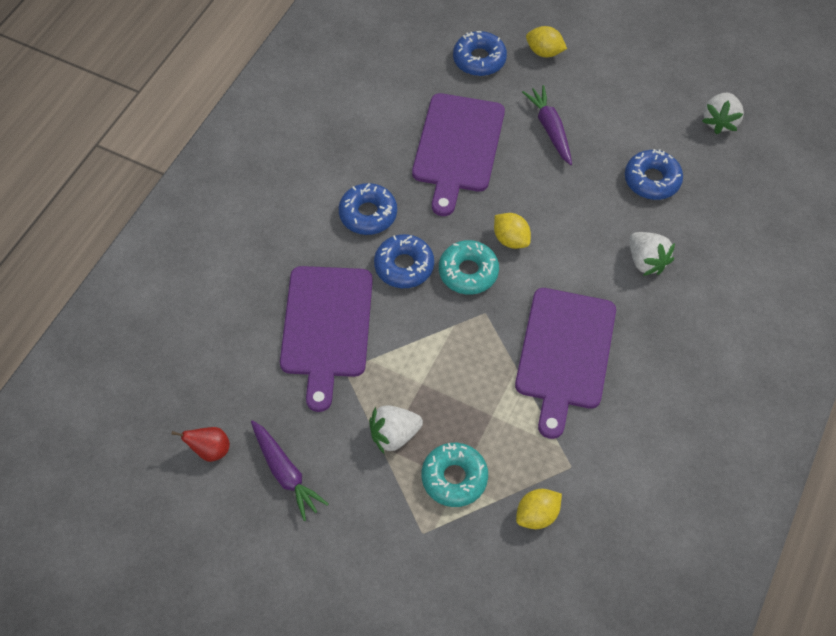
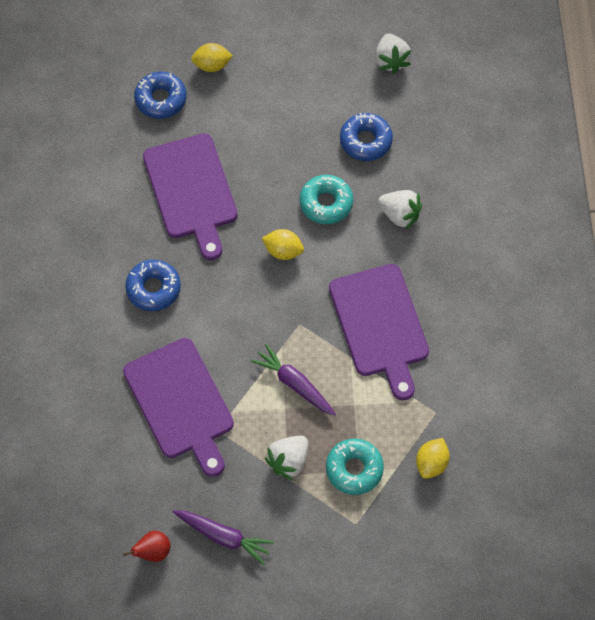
camera: 30 degrees left, 5 degrees up
blue donut [374,234,434,288] -> none
turquoise donut [439,240,499,295] -> turquoise donut moved to [300,175,353,224]
purple carrot [522,85,572,165] -> purple carrot moved to [251,344,336,416]

